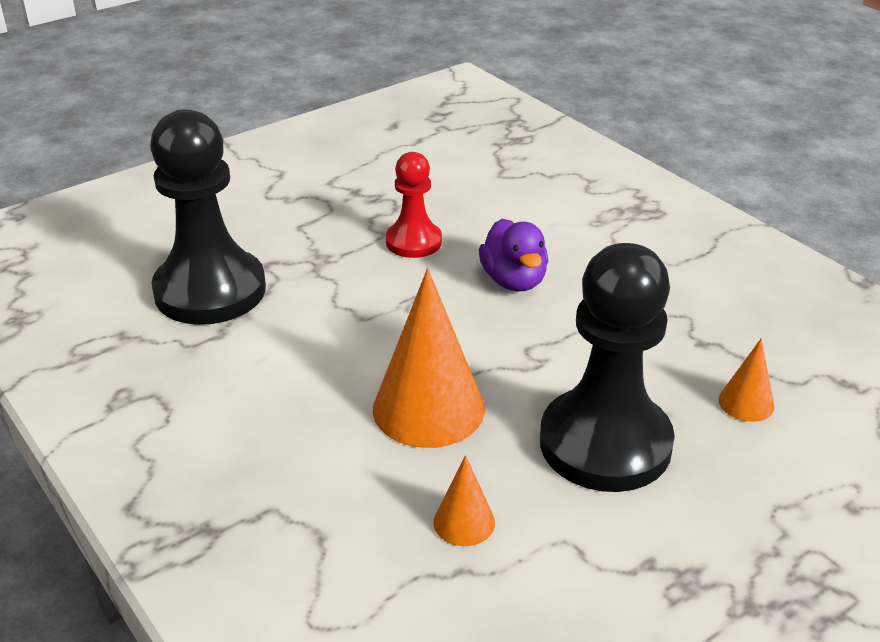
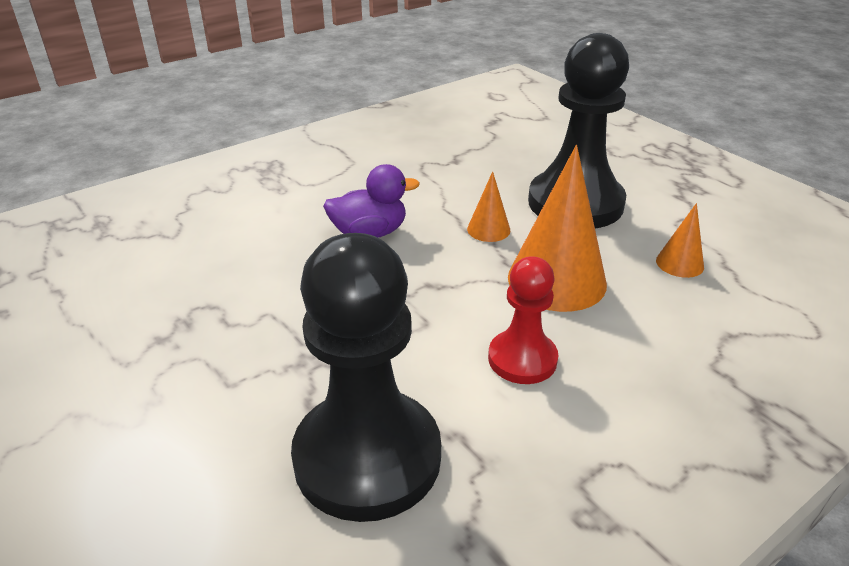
camera: 90 degrees left, 0 degrees up
red pawn [386,152,442,258] -> red pawn moved to [488,256,558,384]
orange cone [719,338,774,422] -> orange cone moved to [467,171,511,242]

